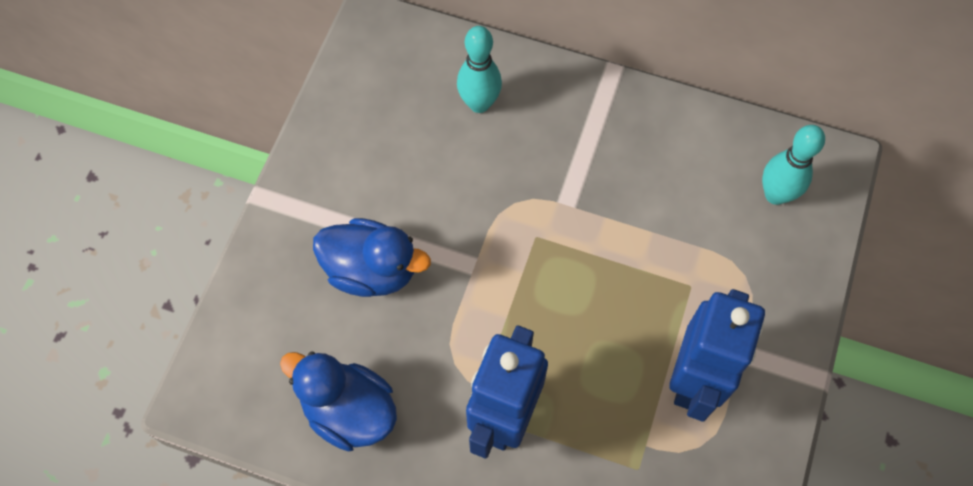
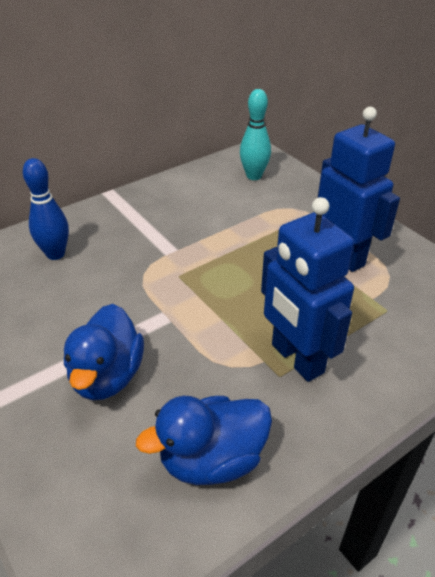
camera: 55 degrees left, 25 degrees down
blue duck [313,218,431,297] -> blue duck turned 135 degrees clockwise [64,304,144,400]
turquoise bowling pin [457,26,502,113] -> blue bowling pin [23,158,69,260]

